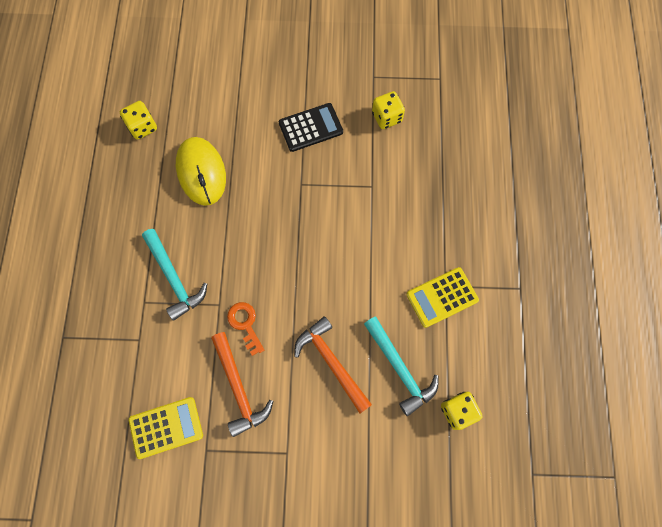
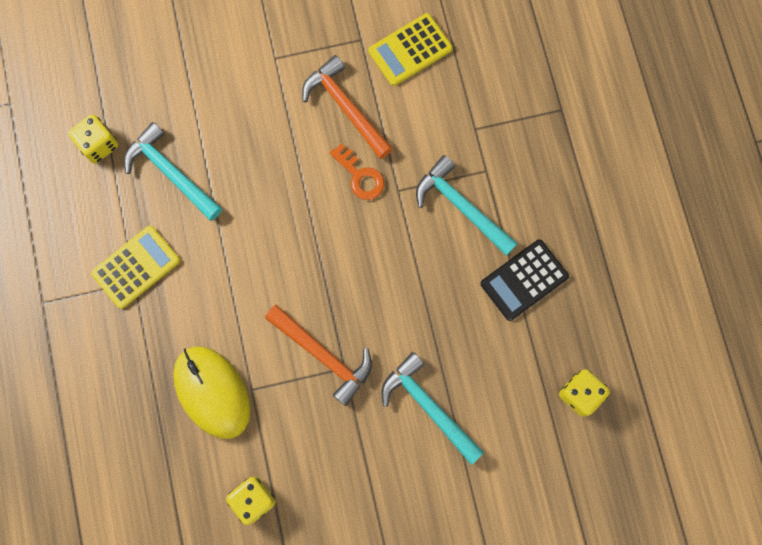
camera: 165 degrees right, 5 degrees up
yellow mouse [176,137,226,206] -> yellow mouse moved to [173,347,250,439]
black calculator [279,103,343,152] -> black calculator moved to [480,239,569,321]
orange hammer [294,316,372,413] -> orange hammer moved to [265,305,372,406]
none -> turquoise hammer [381,352,484,465]

